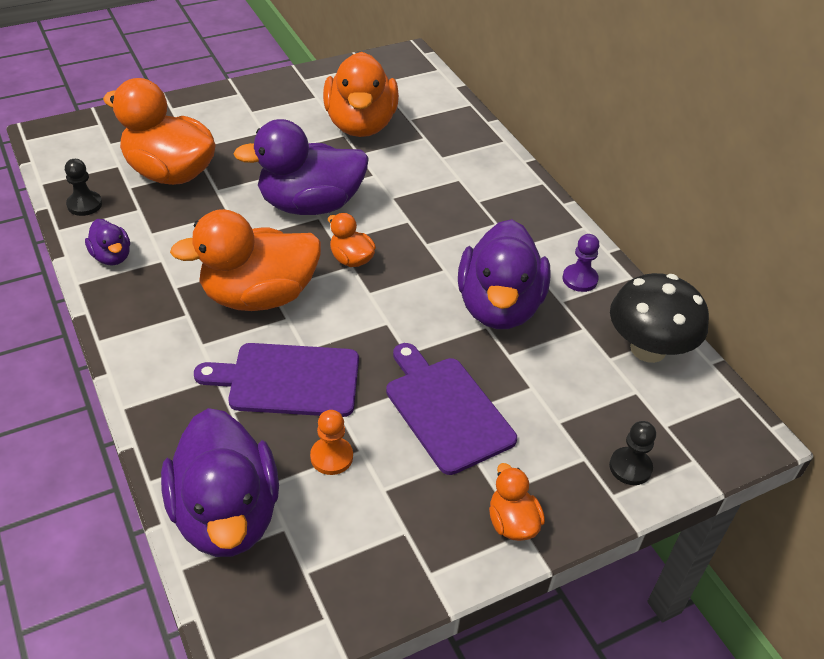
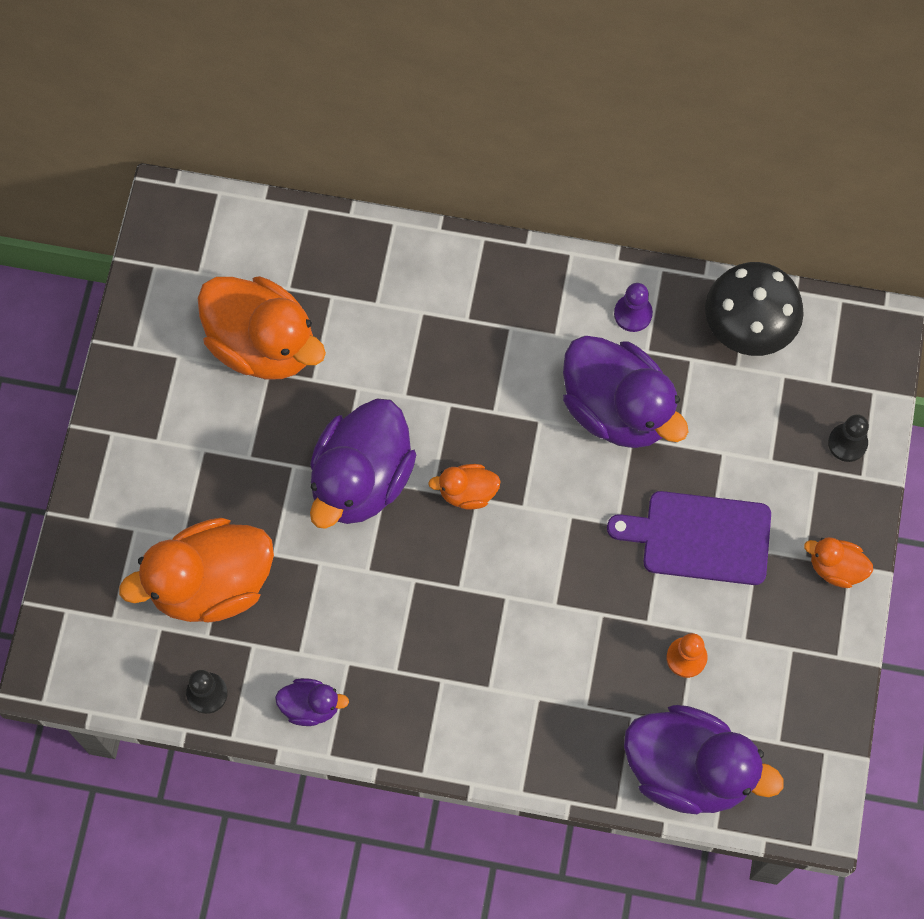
camera: 50 degrees left, 25 degrees up
orange duck [170,209,321,311] -> none
purple cutting board [194,343,359,417] -> none

